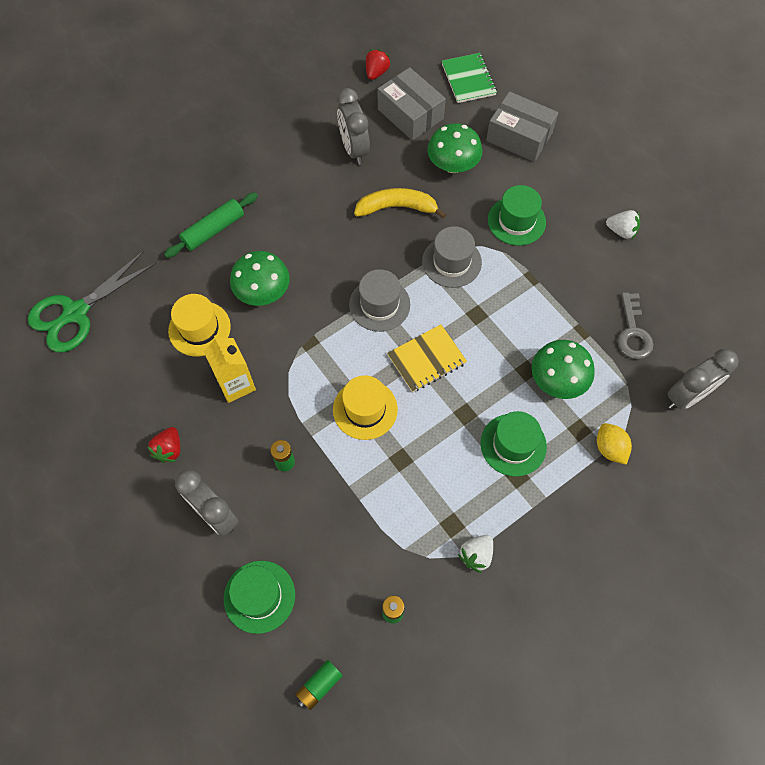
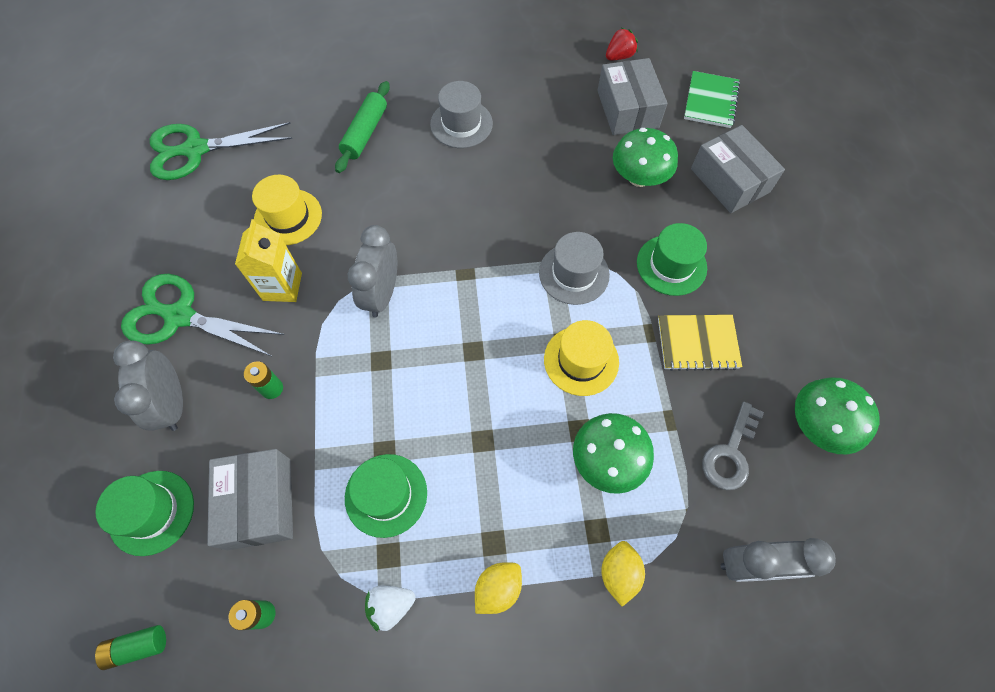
camera: 30 degrees right, 0 degrees up
red strawberry [147,427,180,463] -> green scissors [121,274,284,356]
green rolling pin [164,192,258,258] -> green rolling pin turned 60 degrees counterclockwise [335,81,390,173]
green mushroom [230,251,290,306] -> green mushroom moved to [795,378,880,455]
yellow hat [333,375,398,440] -> yellow hat moved to [544,320,619,396]
grey clock [337,88,370,165] -> grey clock moved to [348,225,397,318]
grey hat [349,269,410,332] -> grey hat moved to [430,81,493,148]
yellow banana [354,188,447,219] -> none
yellow notebook [387,324,467,393] -> yellow notebook moved to [658,315,742,371]
green hat [480,411,547,477] -> green hat moved to [345,454,427,538]
white strawberry [606,210,640,239] -> none
none -> grey box [207,449,293,550]
none -> yellow lemon [475,562,522,614]

